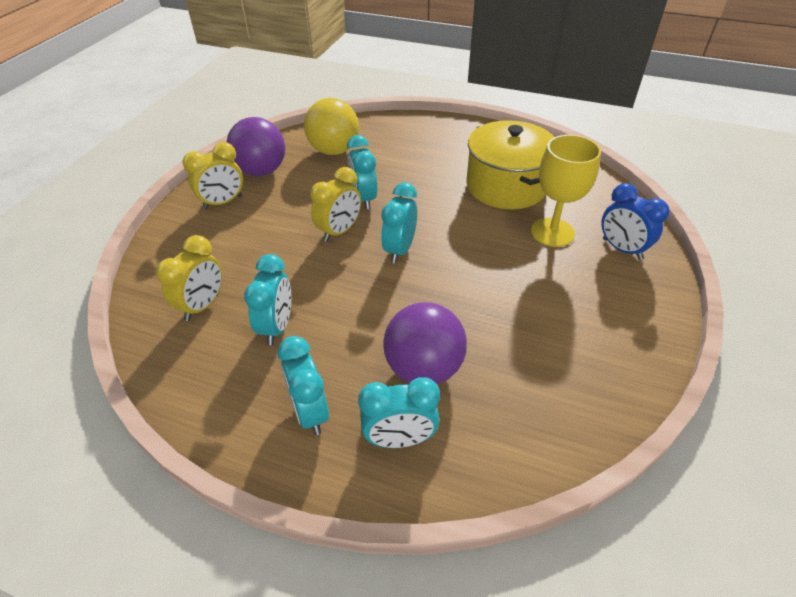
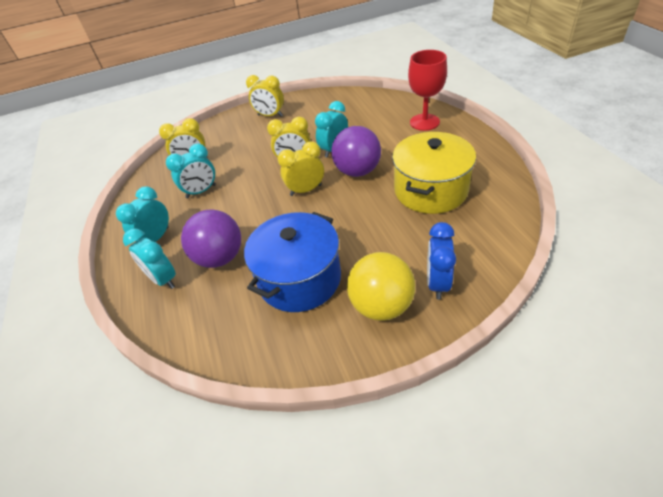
camera: 55 degrees right, 0 degrees up
purple ball [227,117,285,176] -> purple ball moved to [331,126,381,177]
yellow ball [304,98,359,155] -> yellow ball moved to [347,252,415,321]
turquoise clock [381,183,417,263] -> yellow clock [278,141,324,196]
yellow goblet [531,135,601,247] -> none
none -> blue pot [244,212,341,312]
none -> red goblet [408,50,447,131]

